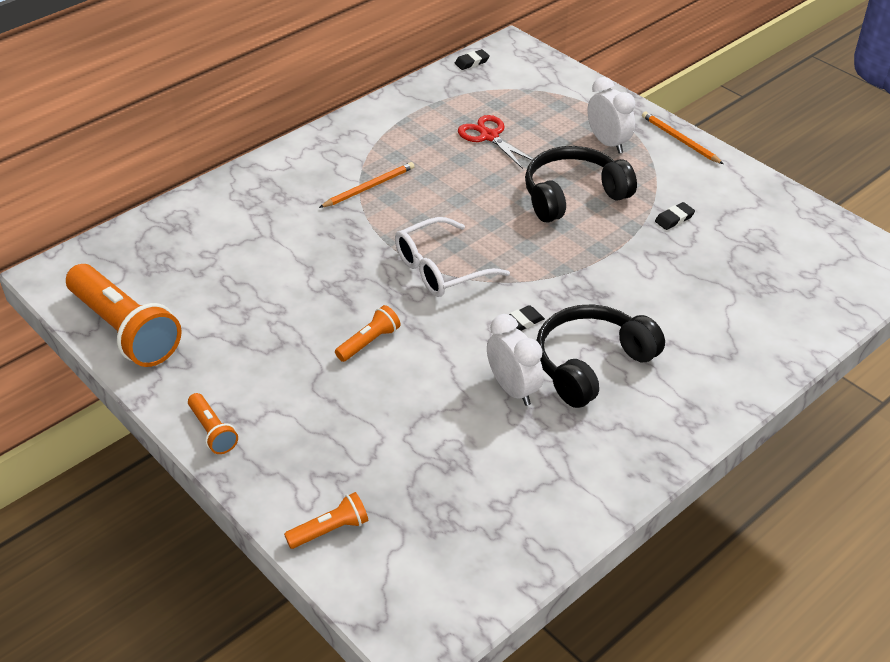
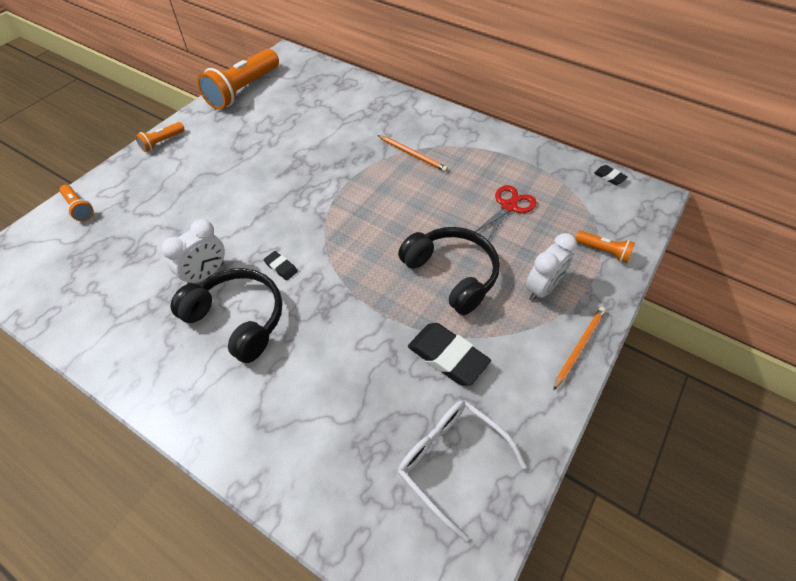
camera: 75 degrees right, 10 degrees up
orange flashlight [335,305,400,362] -> orange flashlight moved to [575,231,635,263]
white glasses [395,217,510,297] -> white glasses moved to [398,400,527,542]
black eraser [655,202,695,230] -> black eraser [408,323,491,386], size x2.04

